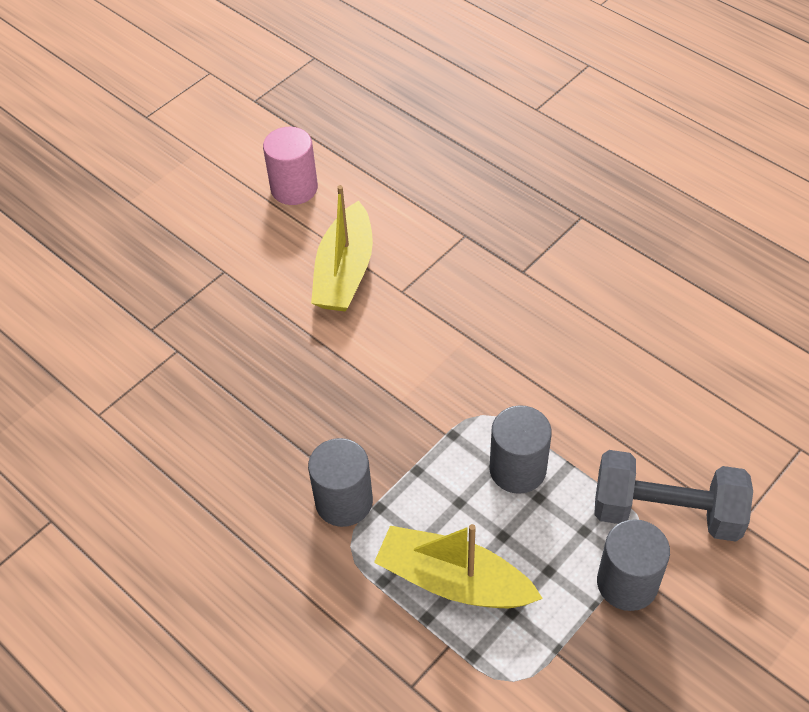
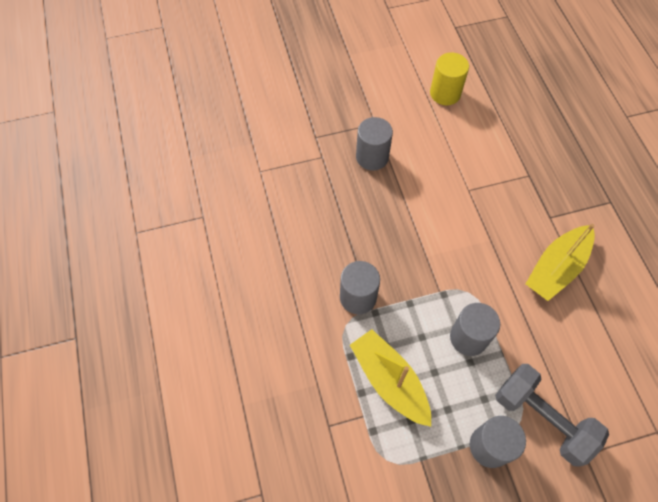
camera: 30 degrees right, 10 degrees up
pink cylinder [263,127,318,205] -> yellow cylinder [430,52,469,105]
yellow boat [311,185,373,311] -> yellow boat moved to [526,224,595,301]
none -> grey cylinder [356,117,393,171]

